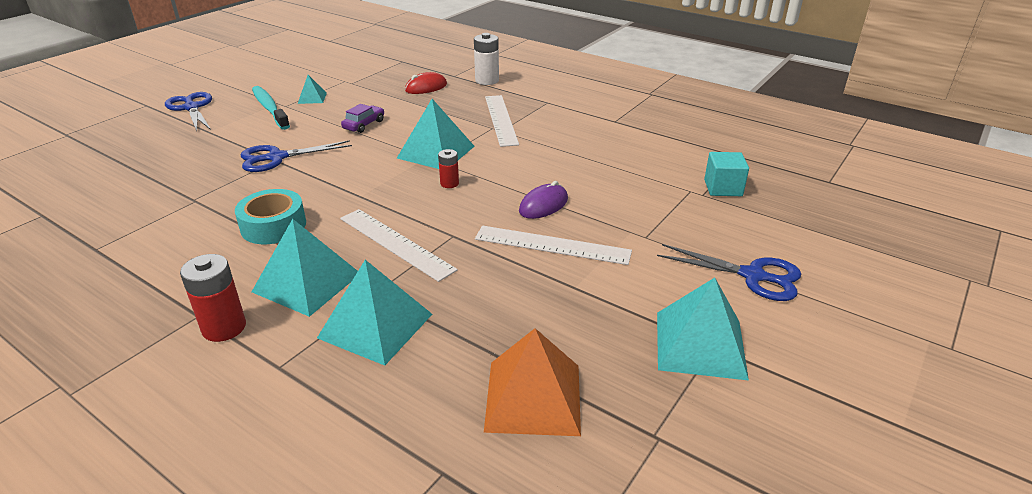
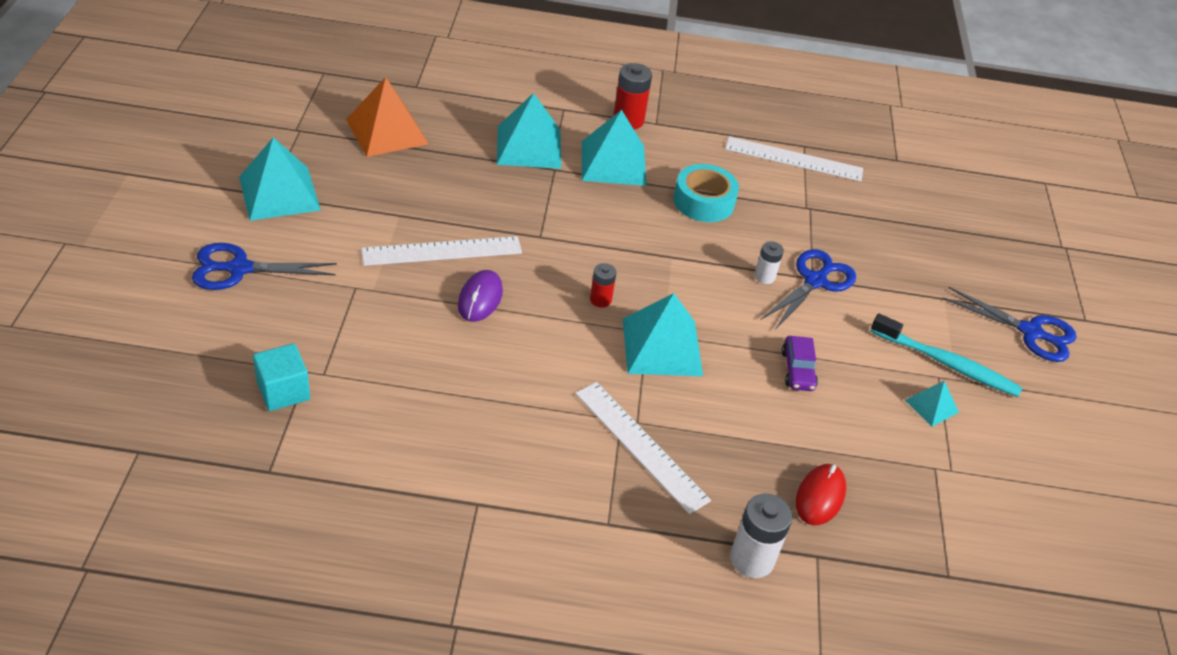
camera: 145 degrees right, 10 degrees up
white ruler [340,209,458,282] -> white ruler moved to [725,136,863,182]
none -> white battery [754,241,784,284]

